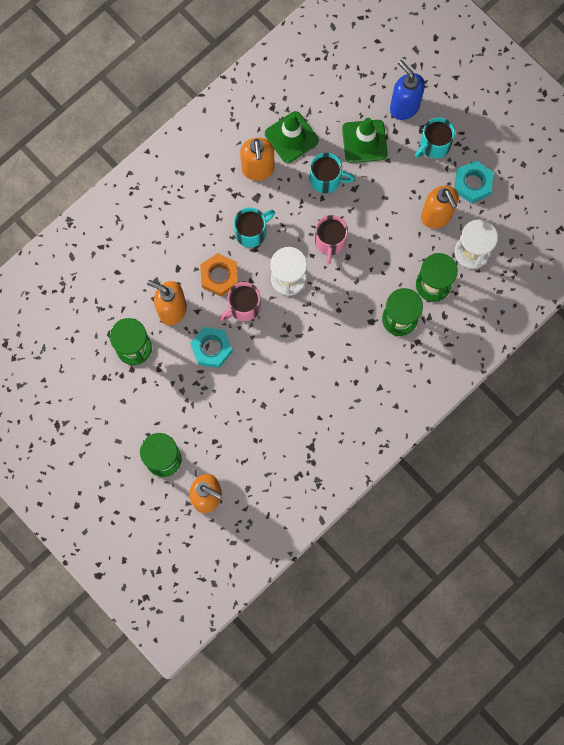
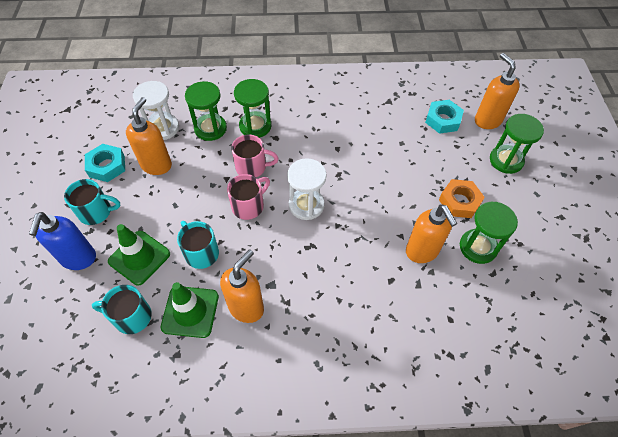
camera: 140 degrees left, 20 degrees down
turquoise nut [190,327,233,368] -> turquoise nut moved to [425,100,464,134]
orange nut [200,253,238,296] -> orange nut moved to [439,179,485,218]
pink mug [220,282,261,321] -> pink mug moved to [231,135,279,177]
turquoise mug [234,207,275,248] -> turquoise mug moved to [92,285,152,334]

